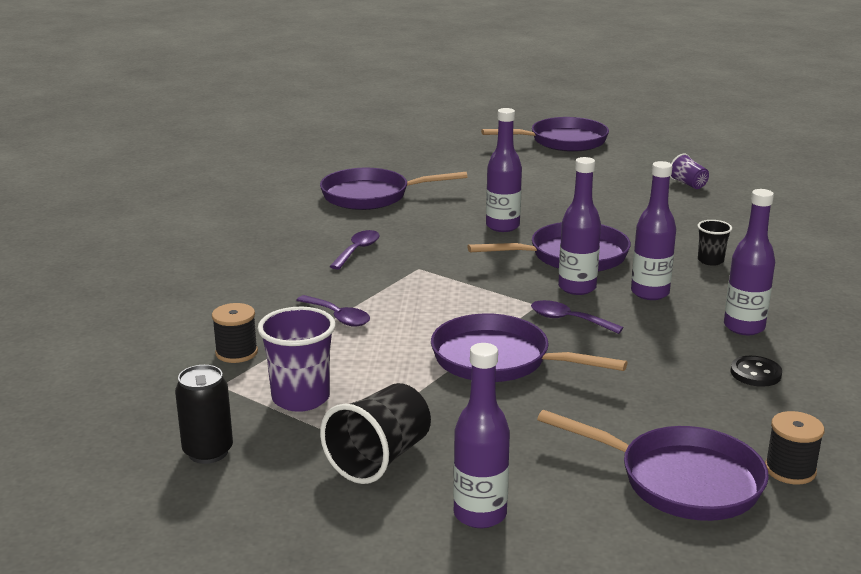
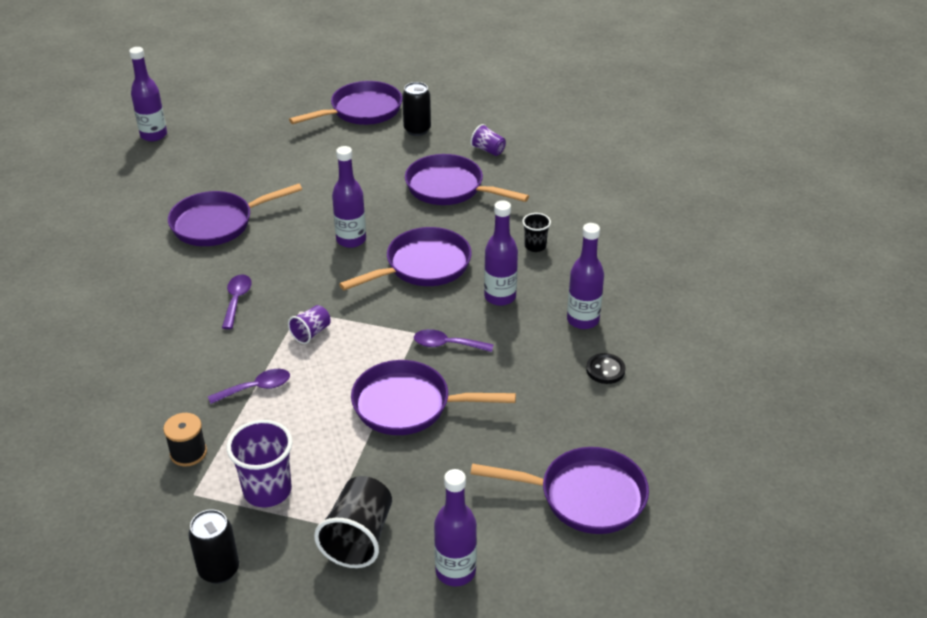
camera: 20 degrees left, 15 degrees up
purple spoon [296,295,370,327] -> purple spoon turned 45 degrees counterclockwise [208,369,290,404]
purple bottle [558,157,601,295] -> purple bottle moved to [129,47,167,142]
black spool [765,411,824,485] -> none
none -> purple cup [288,305,331,344]
none -> black can [402,82,431,136]
none -> purple pan [405,154,529,205]

